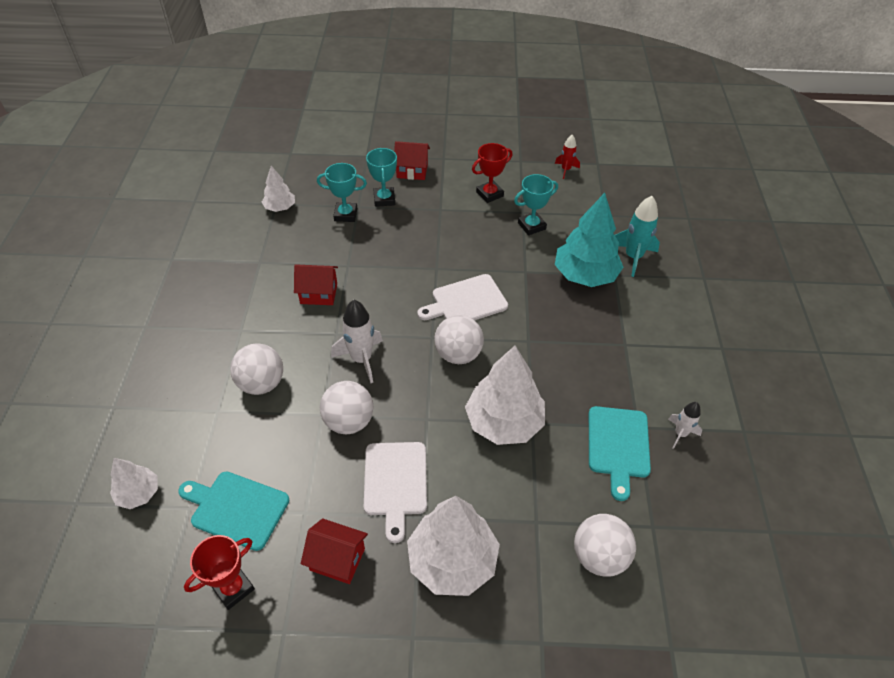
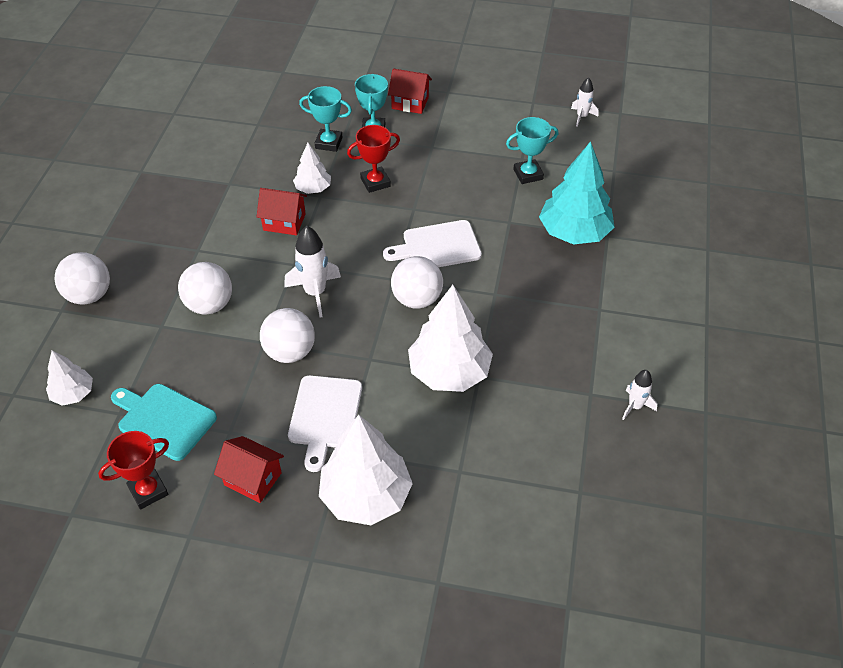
camera: 10 degrees right, 0 degrees up
white tree [262,166,295,212] -> white tree moved to [293,143,331,194]
red trophy [472,143,512,203] -> red trophy moved to [347,125,400,193]
red rocket [555,135,580,179] -> white rocket [571,77,598,126]
white ball [574,514,636,577] -> white ball moved to [55,252,110,305]
turquoise cutting board [589,406,651,501] -> none
turquoise rocket [615,196,660,277] -> none

